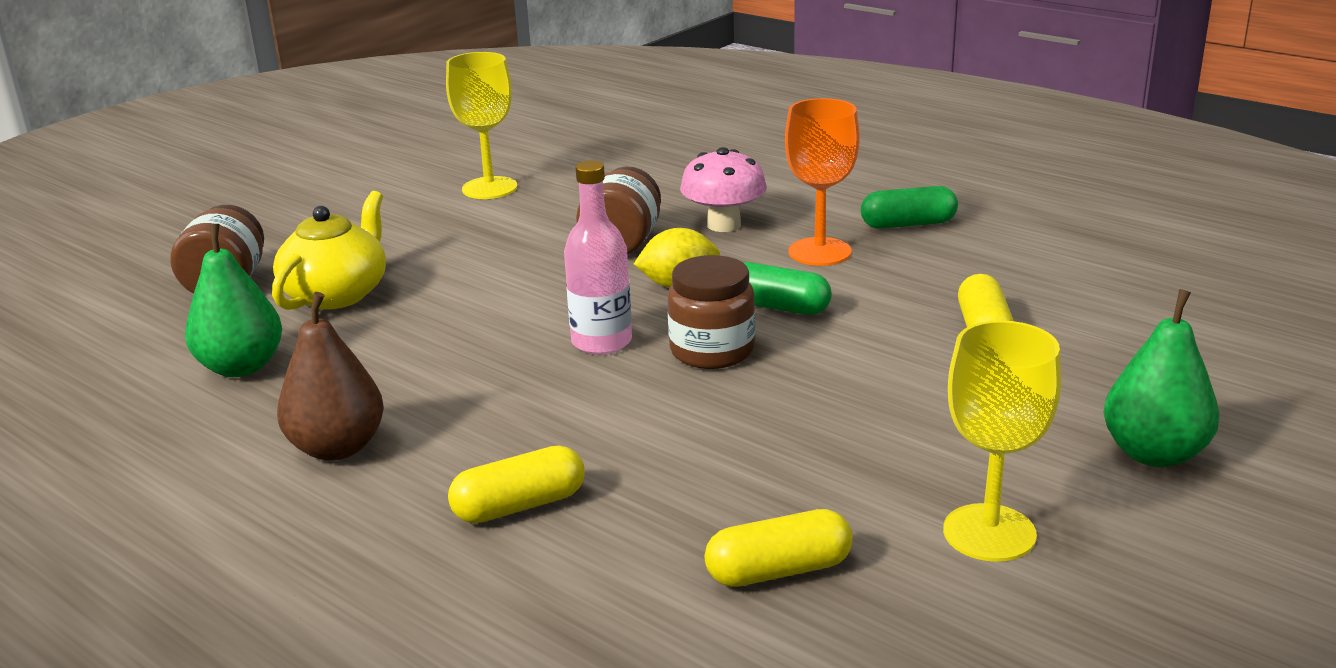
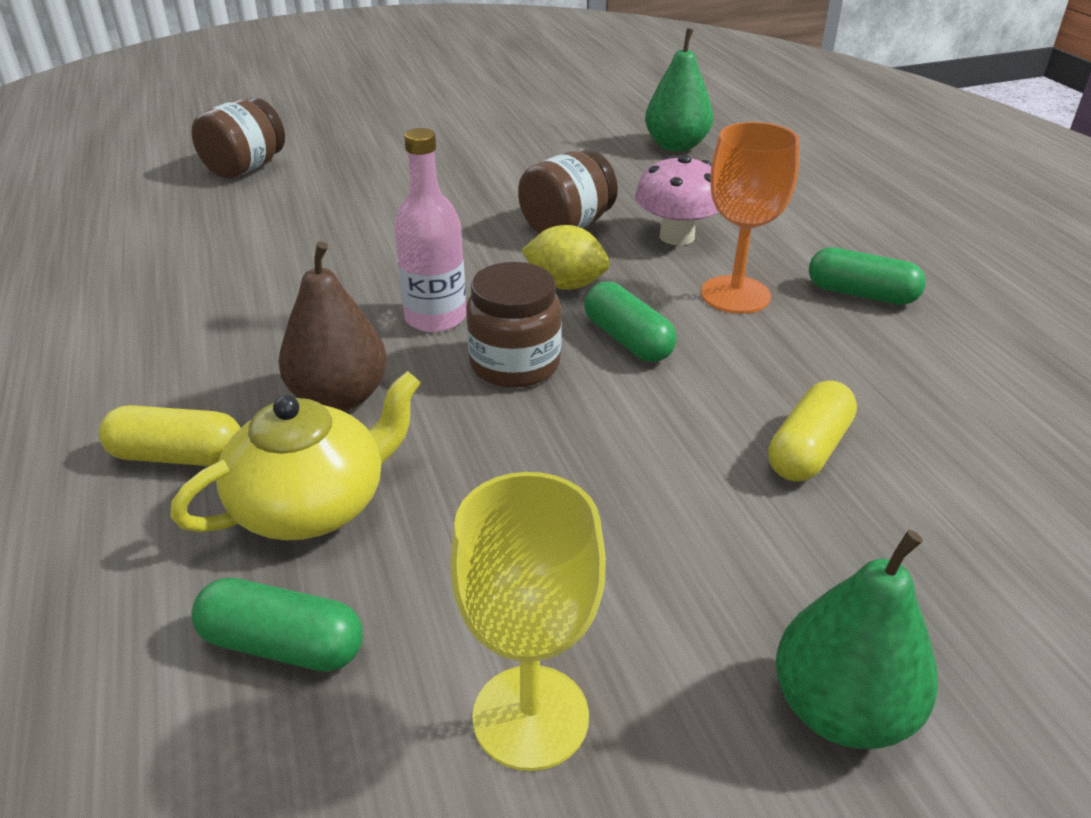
camera: 30 degrees right, 10 degrees up
green pear [185,224,282,377] -> green pear moved to [645,28,713,152]
yellow teapot [272,191,386,310] -> yellow teapot moved to [170,371,421,540]
brown pear [277,292,384,461] -> brown pear moved to [278,241,387,411]
yellow goblet [446,52,517,199] -> none
yellow capsule [705,509,853,587] -> green capsule [191,578,363,672]

